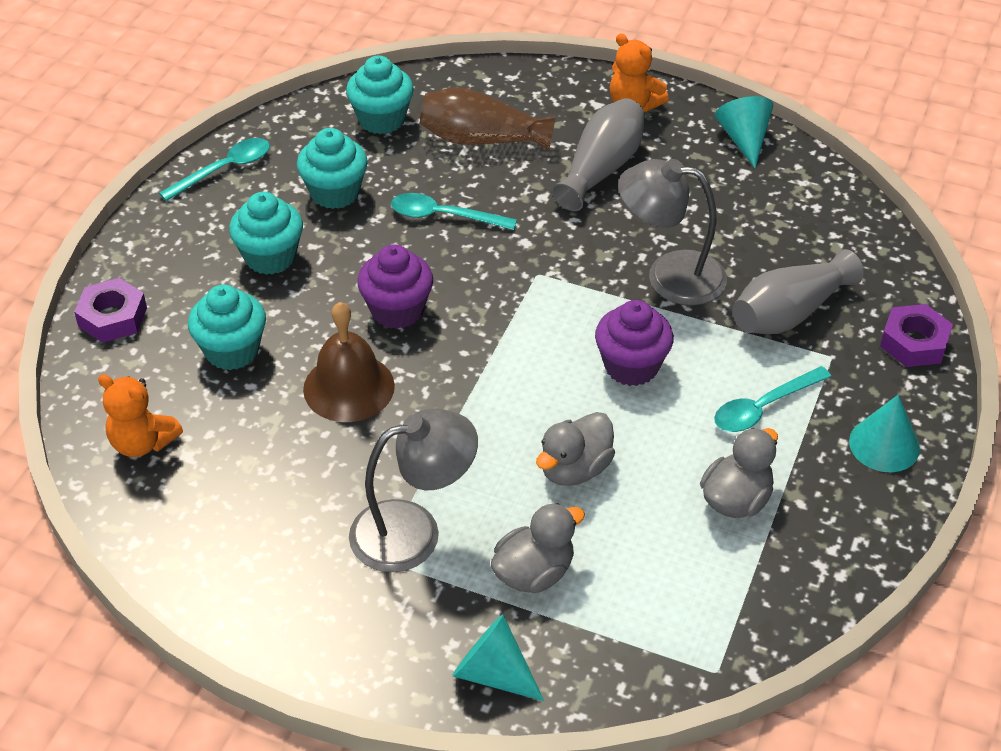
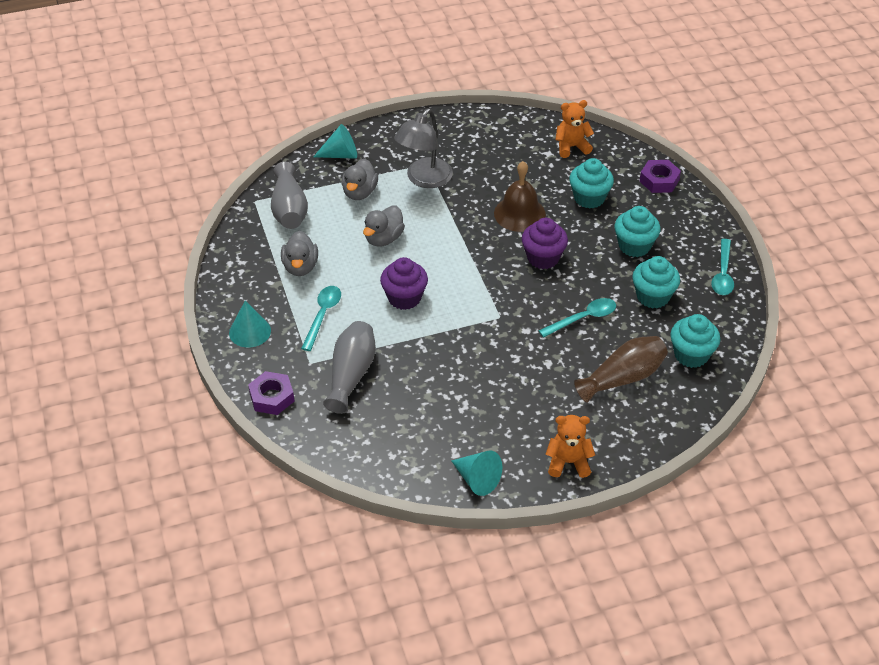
camera: 140 degrees right, 0 degrees up
grey duck [536,412,615,486] -> grey duck turned 150 degrees counterclockwise [363,205,405,247]
grey vase [551,98,645,211] -> grey vase moved to [271,162,308,229]
grey lamp [618,159,727,305] -> none

